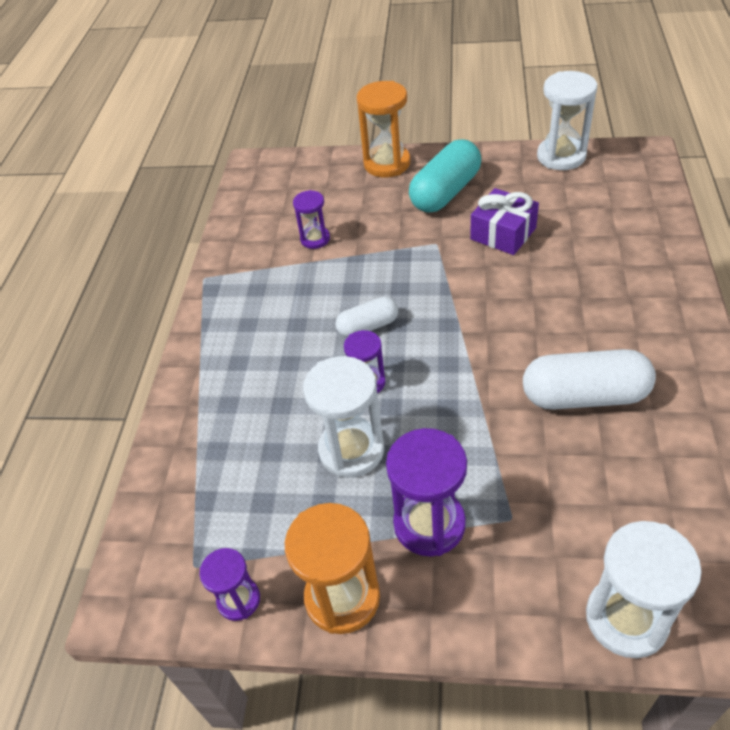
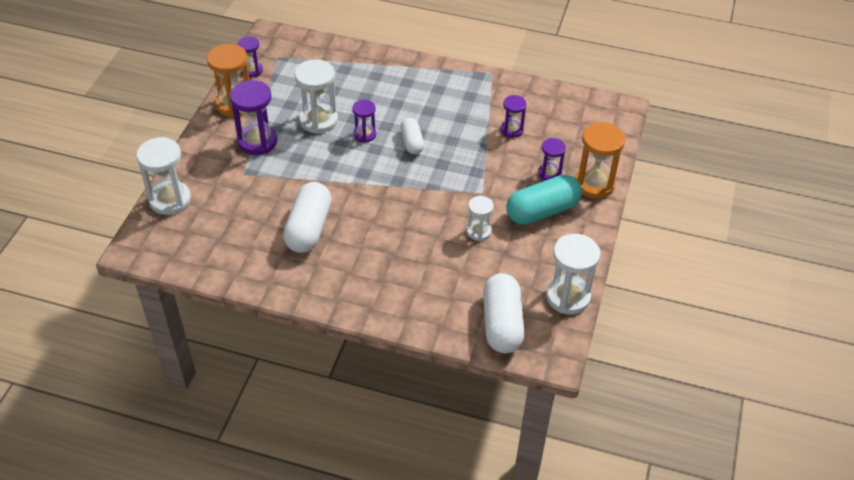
camera: 95 degrees right, 0 degrees up
turquoise capsule [409,139,481,213] -> turquoise capsule turned 75 degrees counterclockwise [506,175,582,225]
purple gift [470,188,539,255] -> white hourglass [467,196,494,241]
none -> white capsule [483,273,525,354]
none -> purple hourglass [538,138,566,180]

